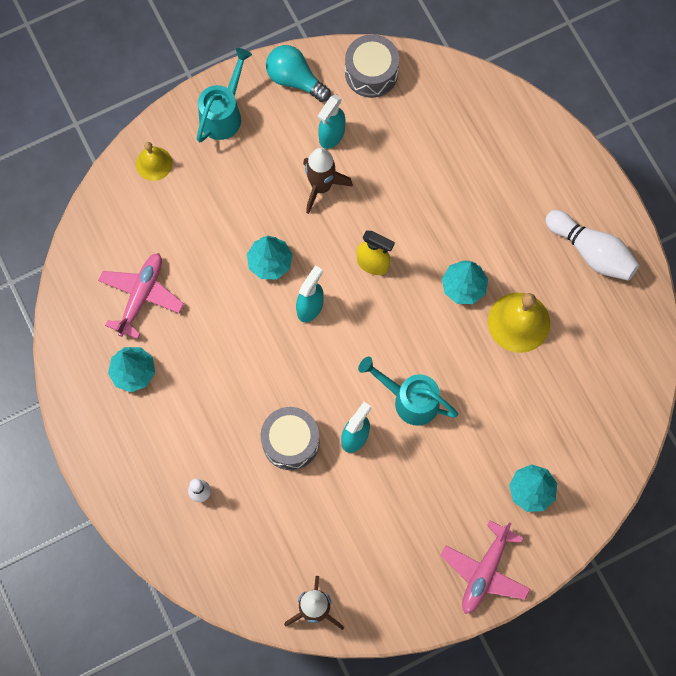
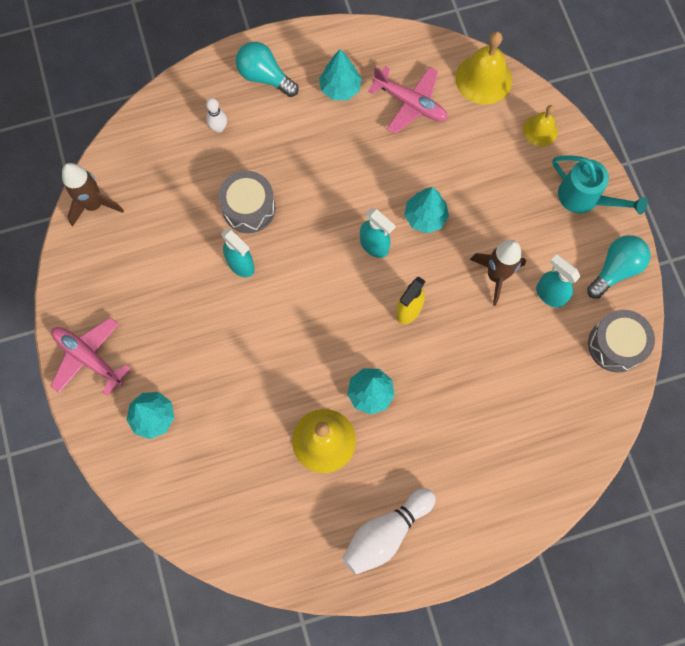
camera: 100 degrees right, 0 degrees up
turquoise watering can [358,357,458,426] -> none
none -> turquoise light bulb [236,42,299,97]
none -> yellow bell [455,31,512,105]

